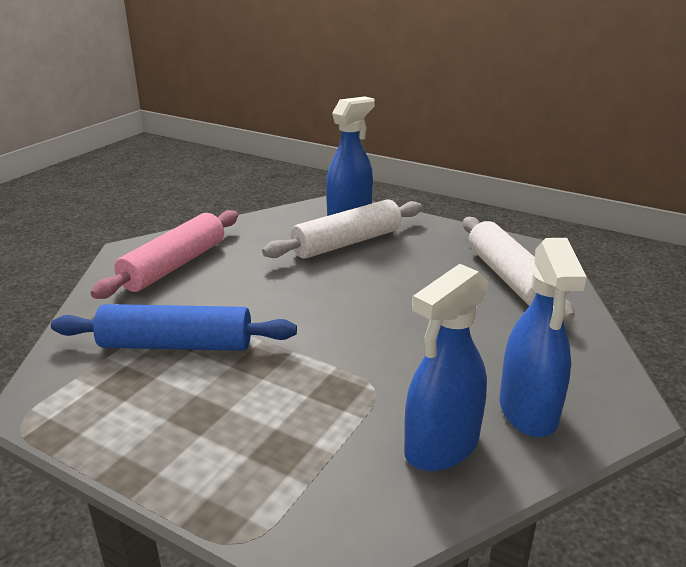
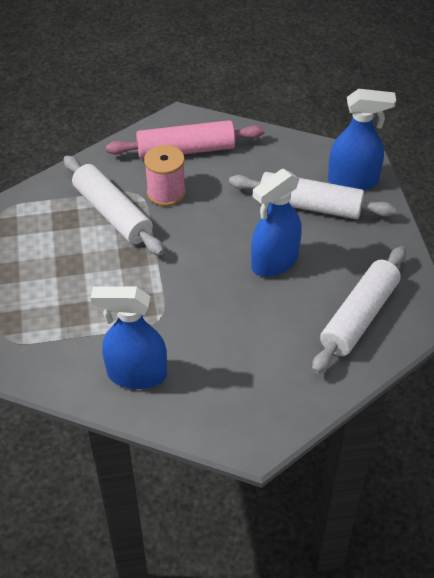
camera: 50 degrees right, 20 degrees up
blue rolling pin [51,304,297,351] -> white rolling pin [63,156,164,256]
blue spray bottle [499,238,587,437] -> blue spray bottle moved to [251,169,302,277]
none -> pink spool [144,145,186,206]

